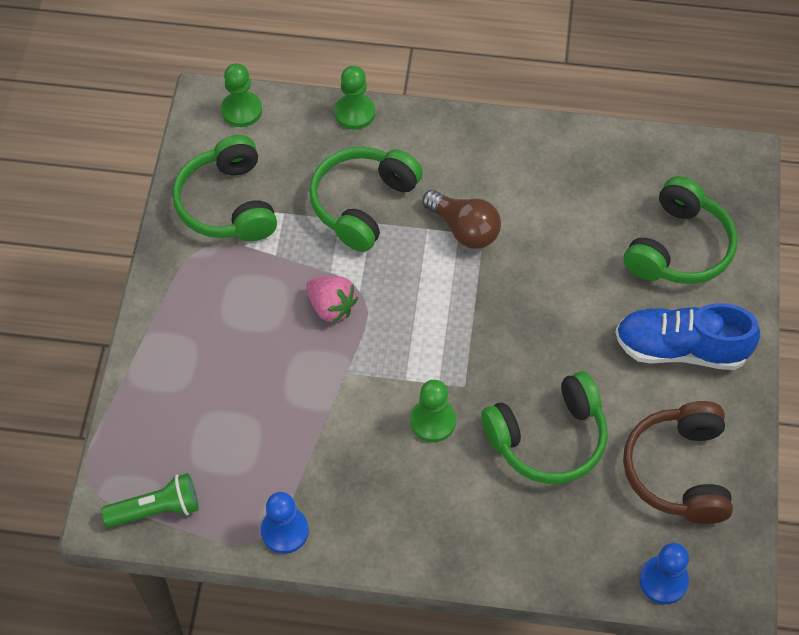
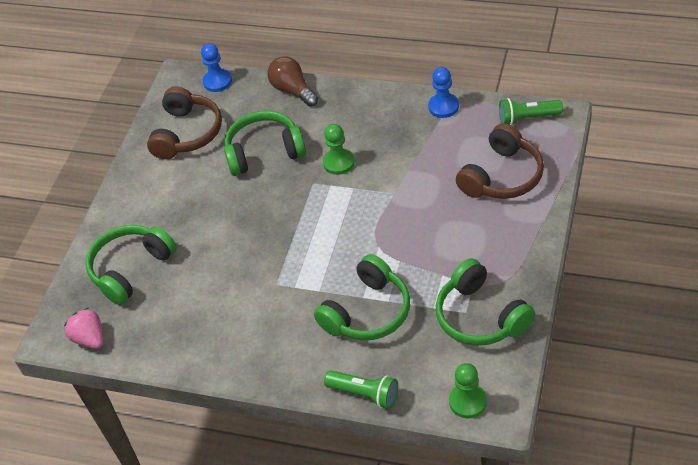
camera: 165 degrees left, 10 degrees down
green headphones [173,135,277,241] -> green headphones turned 150 degrees clockwise [436,258,535,346]
pink strawberry [306,276,358,323] -> pink strawberry moved to [64,308,103,349]
green pawn [334,66,375,130] -> green flashlight [324,370,398,409]
brown light bulb [422,190,501,249] -> brown light bulb moved to [267,56,318,107]
blue shoe [615,303,760,370] -> none
none -> brown headphones [456,123,544,199]

